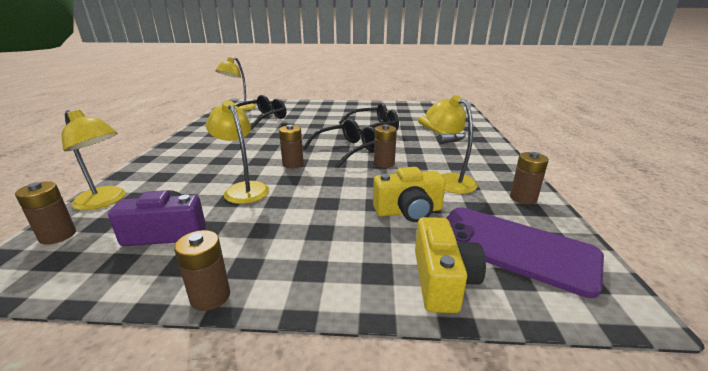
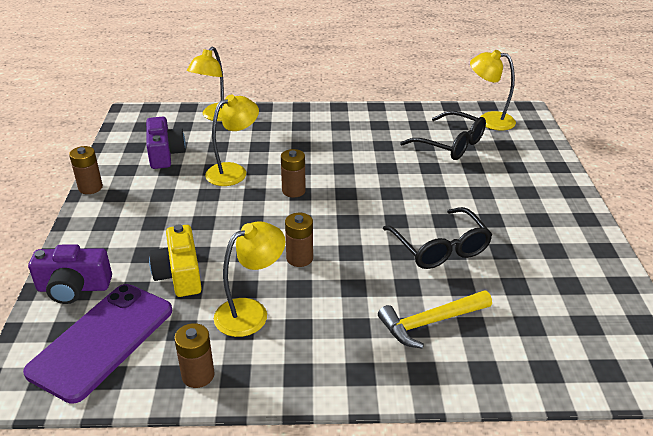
camera: 85 degrees right, 10 degrees up
brown battery [15,181,76,245] -> none
black glasses [303,119,375,168] -> none
yellow camera [415,217,486,313] -> purple camera [28,244,112,304]

